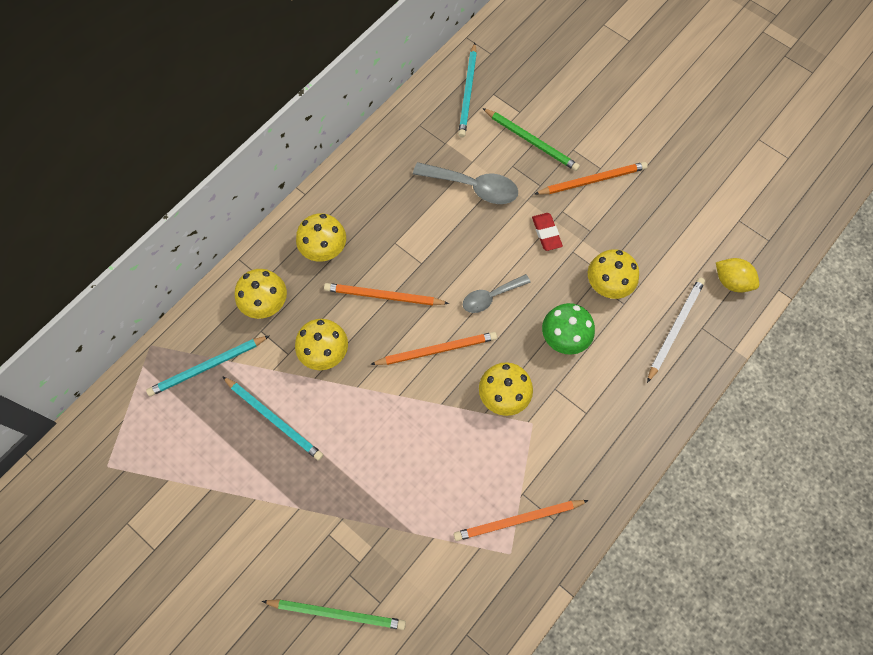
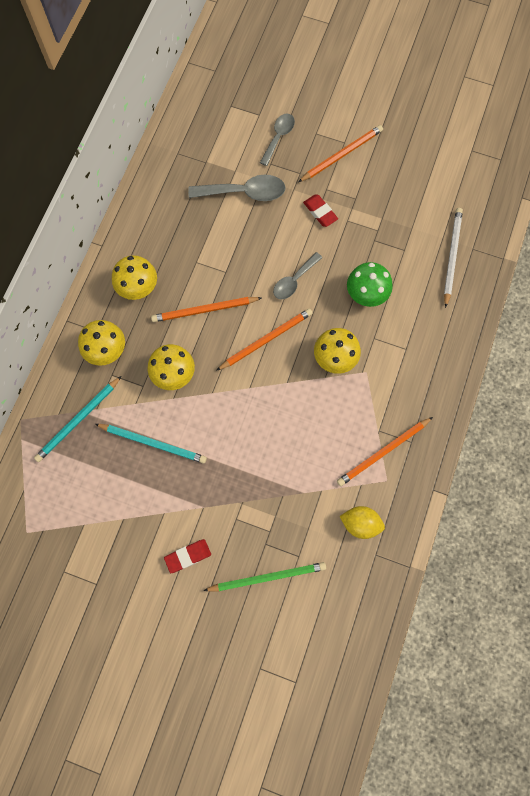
camera: 20 degrees left, 5 degrees up
turquoise pencil [458,43,477,137] -> none
green pencil [482,108,580,171] -> grey spoon [260,114,295,166]
yellow mushroom [588,249,639,299] -> none
yellow lemon [716,258,759,293] -> yellow lemon moved to [339,506,385,539]
none -> red eraser [164,539,211,573]

